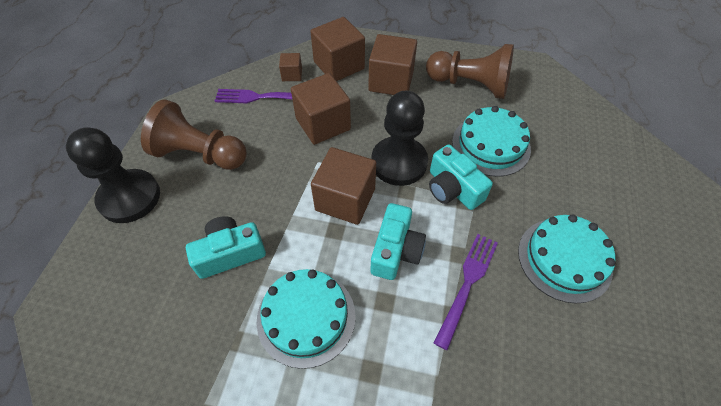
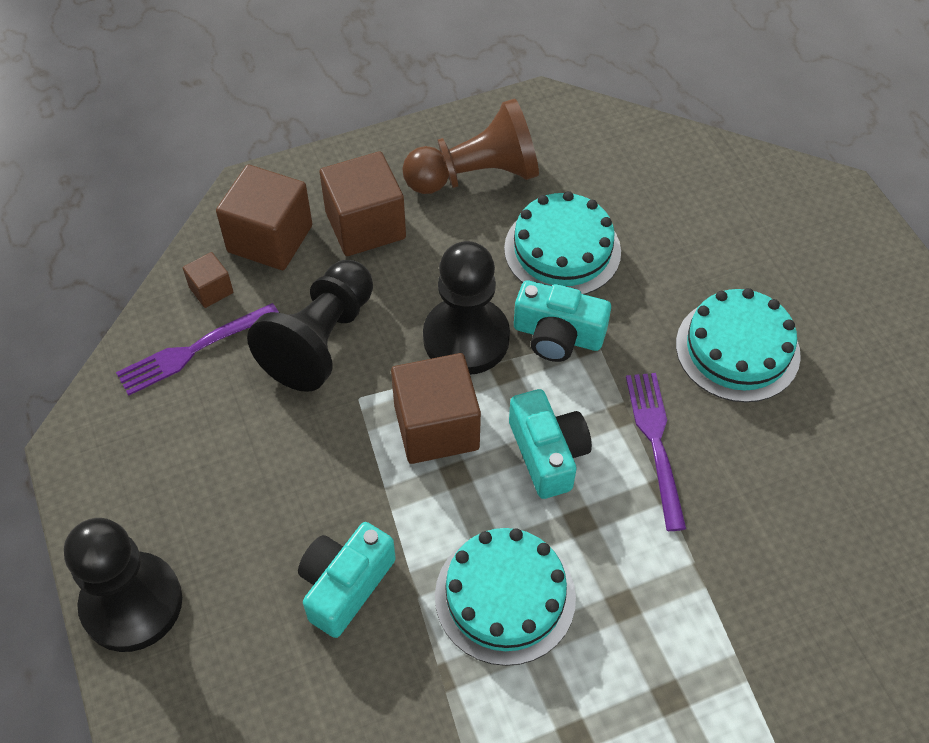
camera: 35 degrees left, 0 degrees up
brown pawn [141,99,247,170] -> none
brown cube [291,73,351,145] -> black pawn [247,260,373,392]

